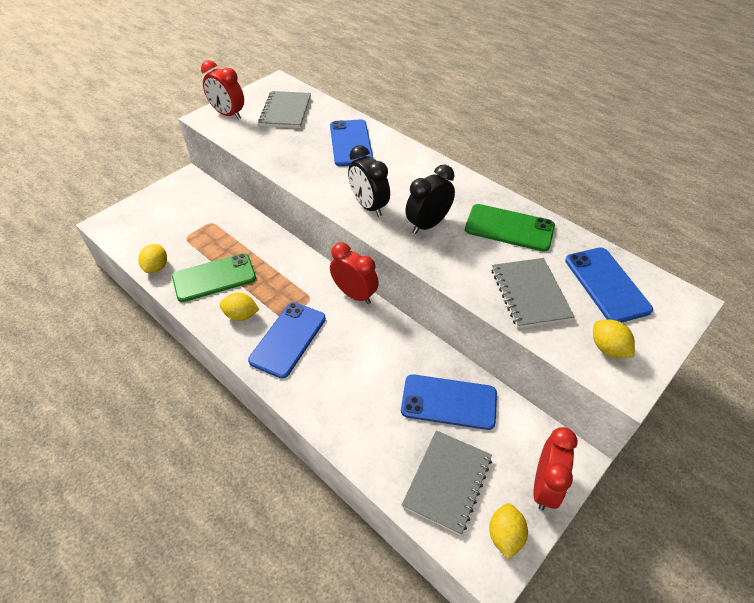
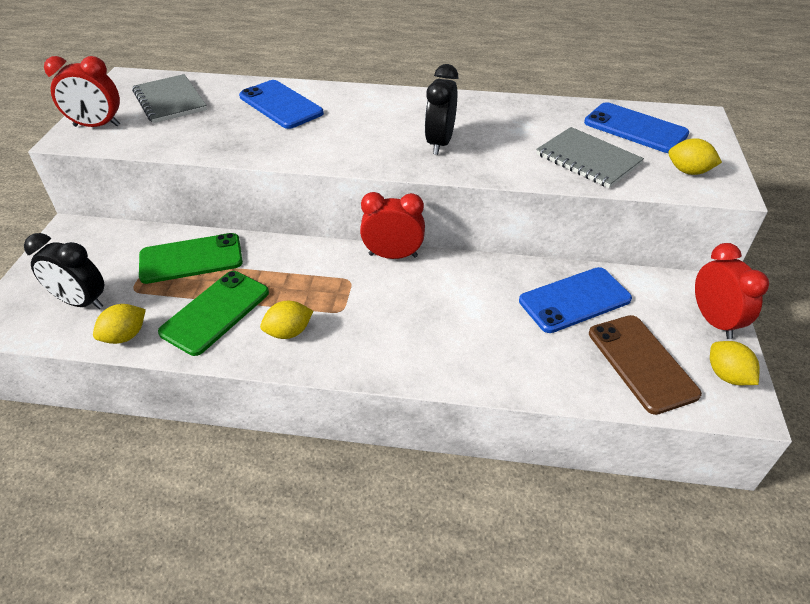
camera: 35 degrees left, 5 degrees down
yellow lemon [138,244,167,273] -> yellow lemon turned 75 degrees clockwise [93,304,146,344]
blue phone [248,302,326,378] -> none
black clock [348,145,390,217] -> black clock moved to [24,233,104,309]
grey notebook [402,430,492,535] -> brown phone [589,315,702,415]
green phone [465,204,555,252] -> green phone moved to [139,233,243,284]

